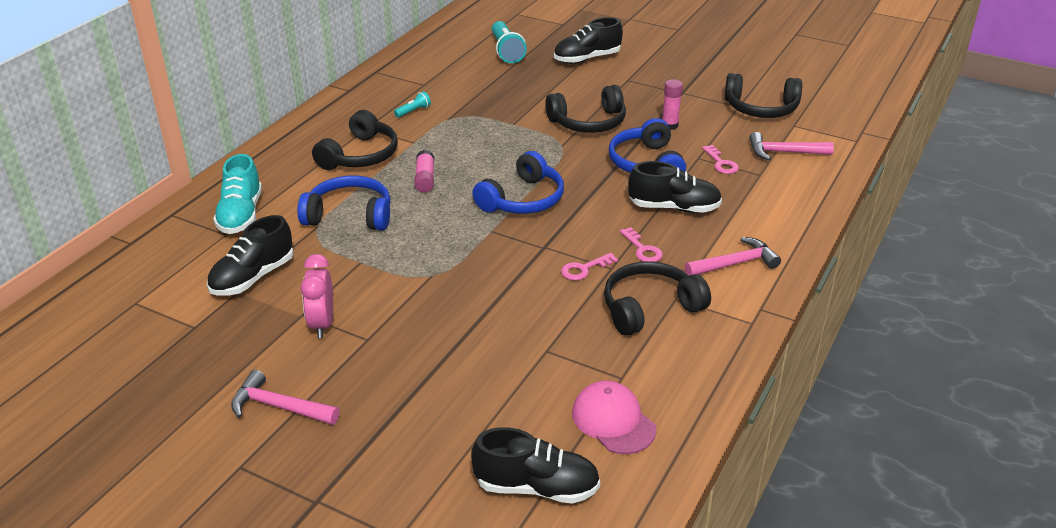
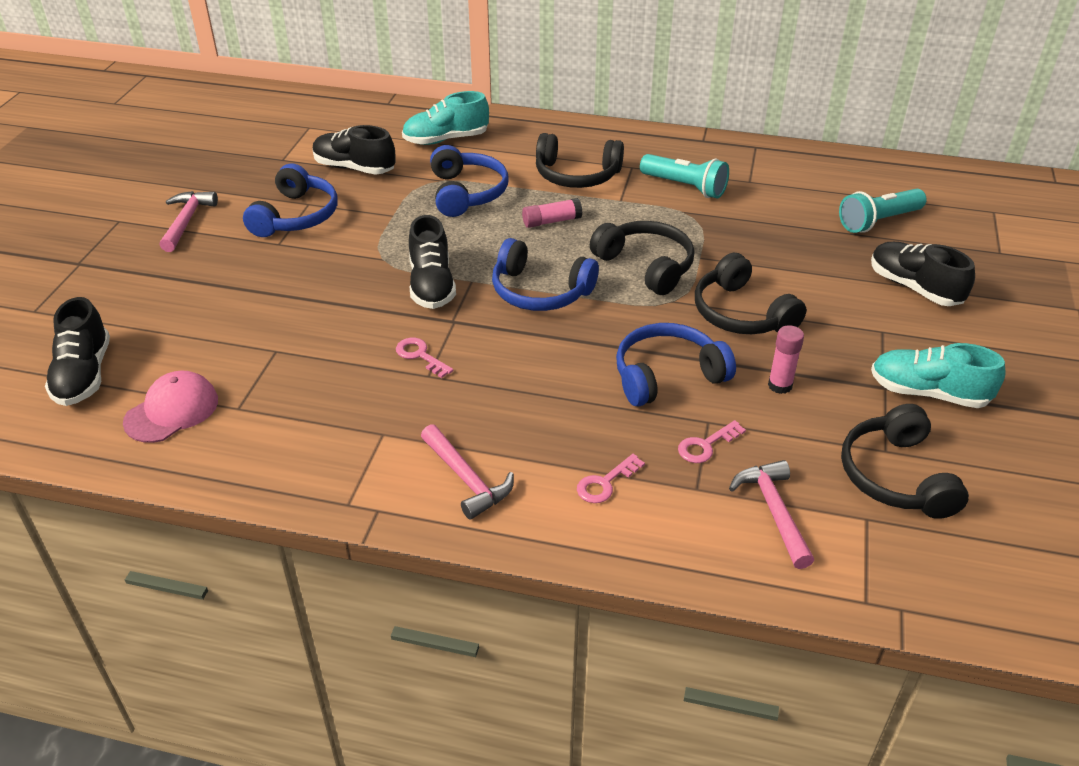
camera: 75 degrees right, 5 degrees up
pink clock [301,254,333,338] -> blue headphones [243,164,337,237]
turquoise flashlight [394,91,431,118] -> turquoise flashlight [640,154,729,199], size x1.97
black headphones [604,261,711,336] -> black headphones moved to [590,221,694,295]
pink key [620,227,663,262] -> pink key moved to [577,454,645,503]
black shoe [628,161,722,213] -> black shoe moved to [409,215,456,309]
none -> turquoise shoe [871,343,1005,408]

